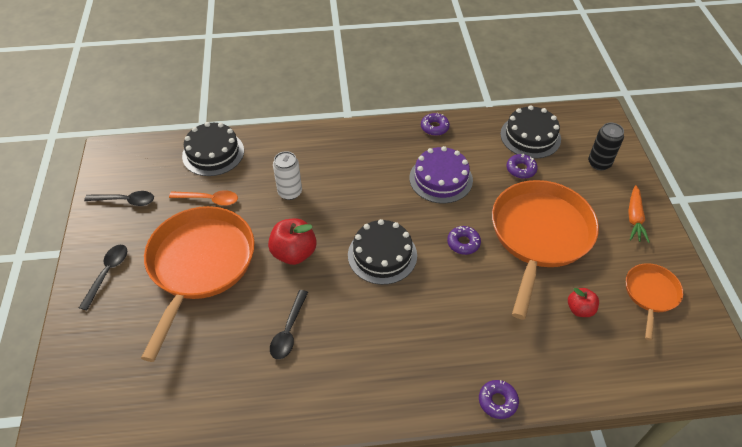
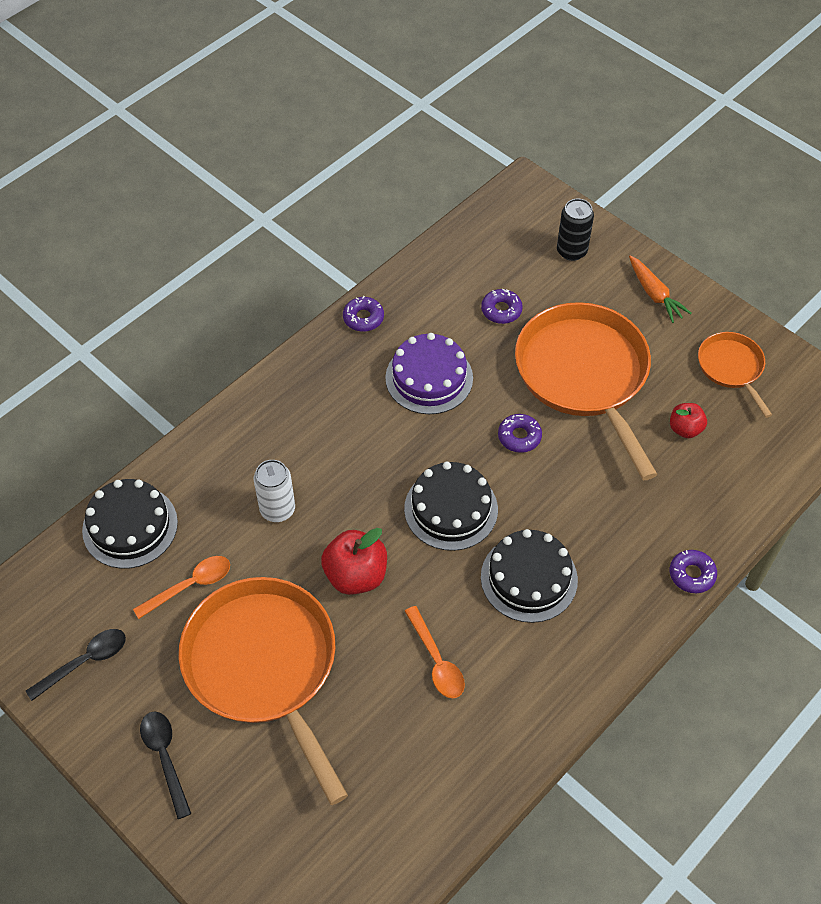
camera: 40 degrees left, 5 degrees up
black spoon [270,290,308,359] -> orange spoon [405,606,465,698]
black cake [500,105,561,158] -> black cake moved to [481,529,578,623]

